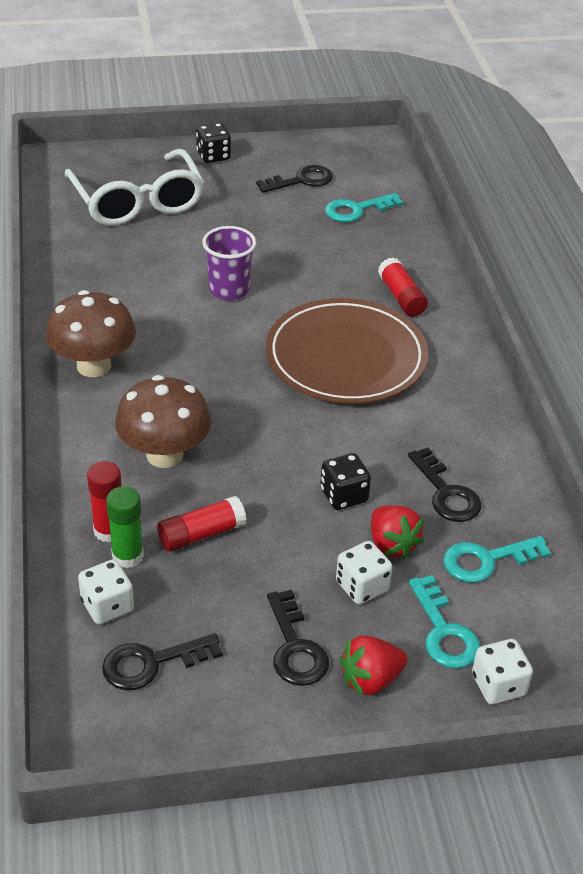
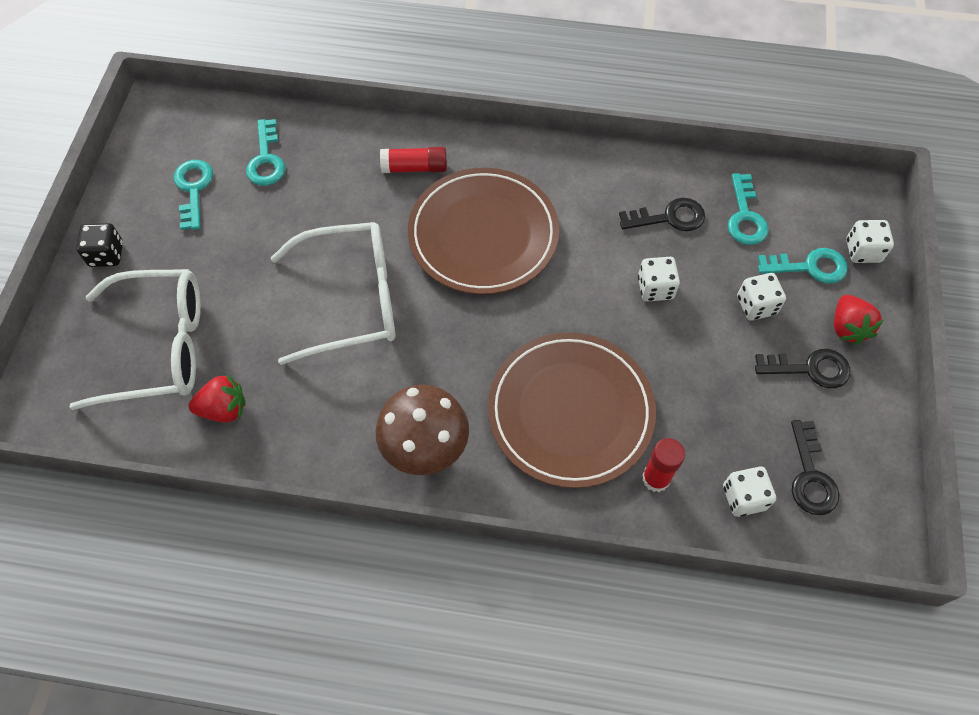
camera: 70 degrees left, 20 degrees up
green glue stick [106,486,144,568] -> none
brown mushroom [115,375,212,468] -> brown plate [488,332,656,488]
red glue stick [157,496,246,552] -> none
purple cup [202,226,256,300] -> white glasses [271,222,395,365]
black key [256,165,333,193] -> turquoise key [174,160,213,230]
black dice [320,453,371,510] -> white dice [638,257,680,302]
red strawberry [371,505,424,559] -> red strawberry moved to [189,374,246,423]

